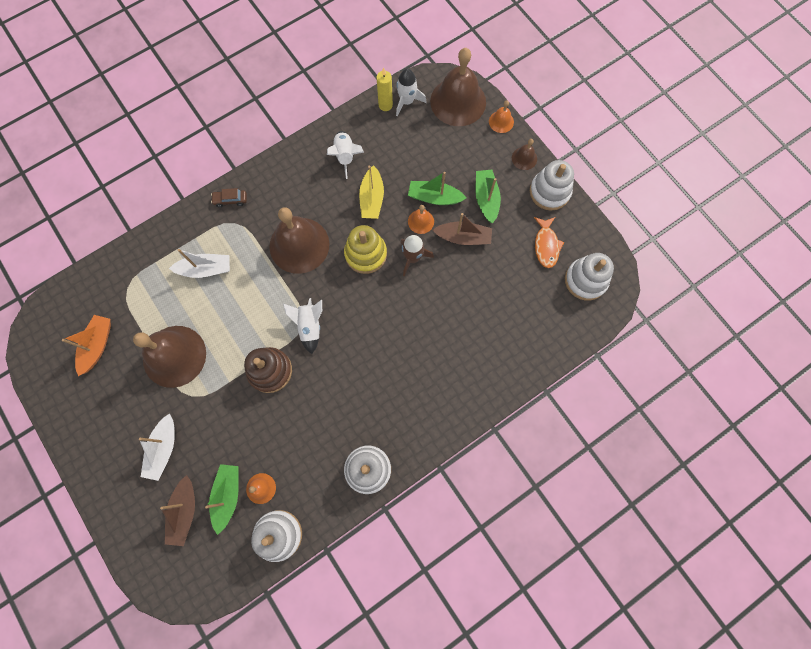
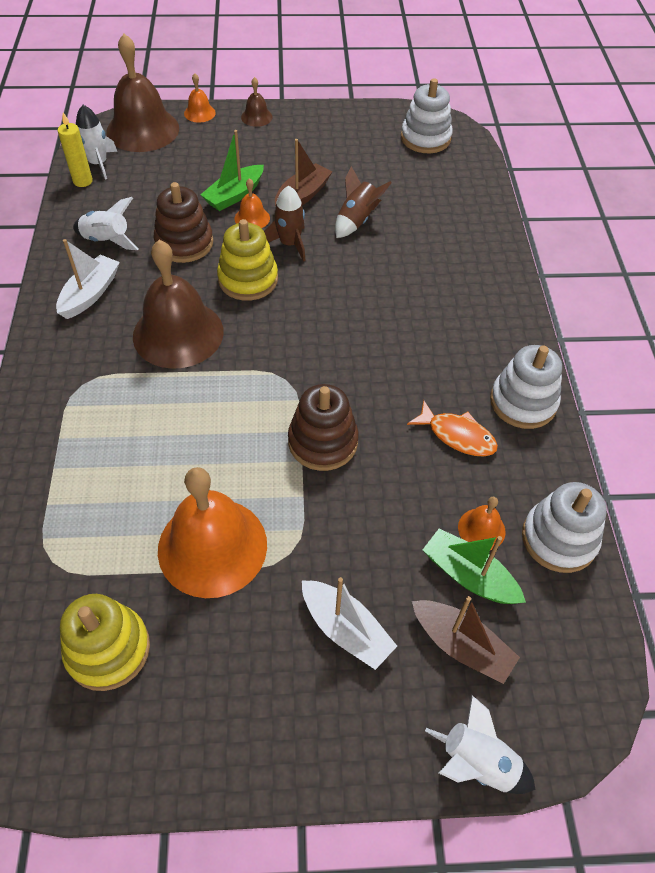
camera: 60 degrees left, 20 degrees down
orange boat [62,315,111,376] -> yellow stacking toy [60,594,150,691]
brown bell [133,326,206,388] -> orange bell [158,467,267,598]
white boat [169,249,230,278] -> white boat moved to [56,239,120,319]
brown car [211,188,247,207] -> none
white rocket [283,298,322,354] -> white rocket moved to [425,695,536,794]
yellow boat [359,165,384,219] -> brown stacking toy [154,182,213,263]
green boat [475,170,501,223] -> none
white stacking toy [530,160,574,211] -> none
orange fish [534,217,564,268] -> orange fish moved to [407,400,498,456]
none -> brown rocket [335,166,392,238]

